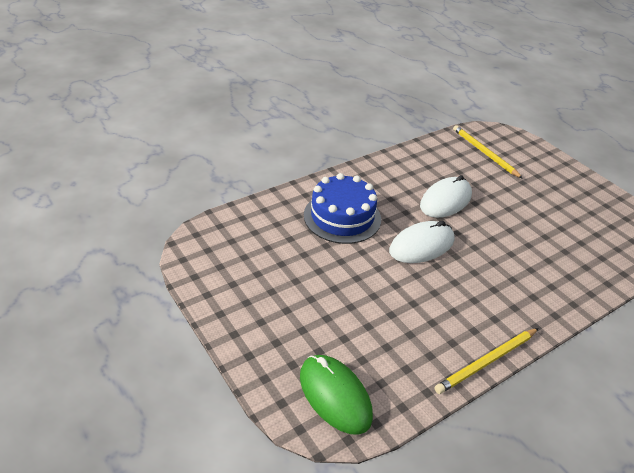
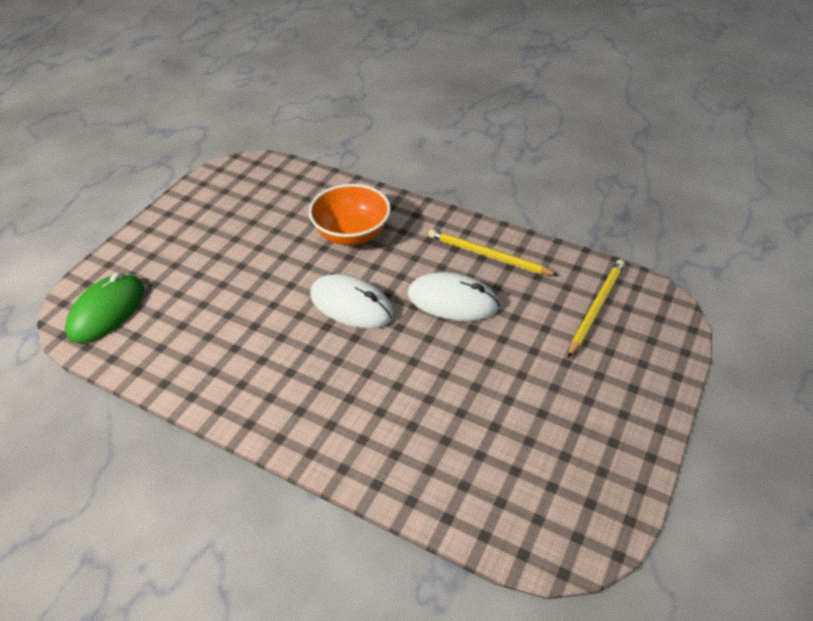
camera: 65 degrees right, 5 degrees up
blue cake [304,173,381,244] -> orange bowl [309,184,391,246]
yellow pencil [435,328,539,394] -> yellow pencil moved to [428,229,558,275]

